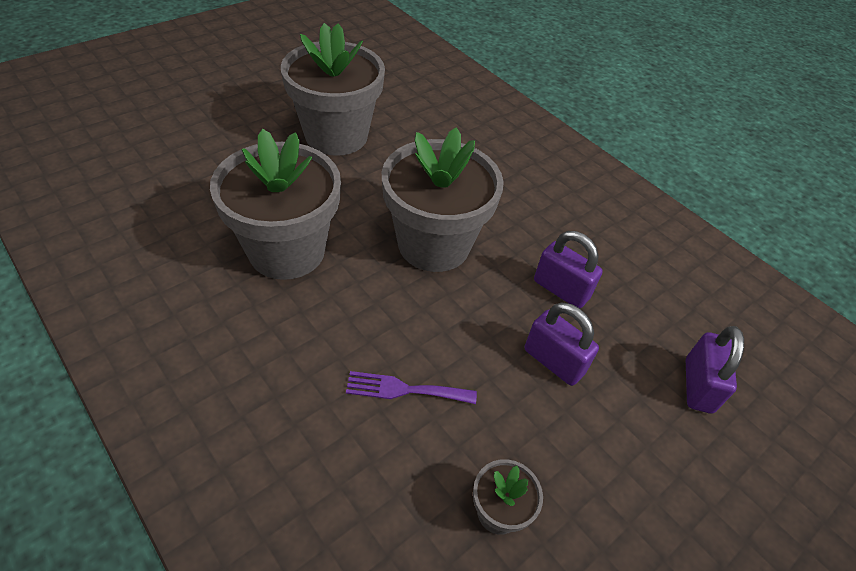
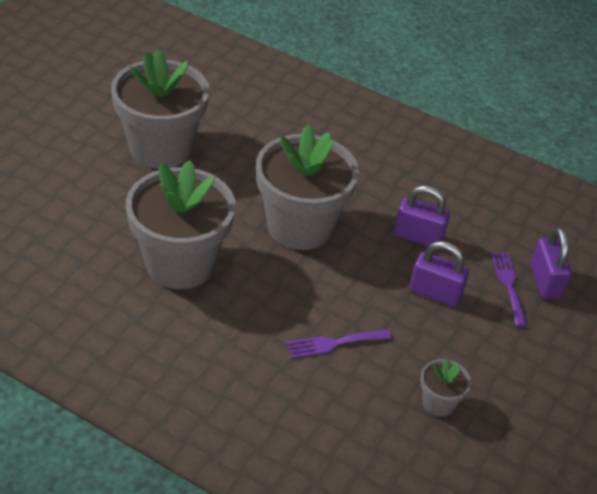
camera: 20 degrees left, 5 degrees down
none -> purple fork [491,252,527,327]

